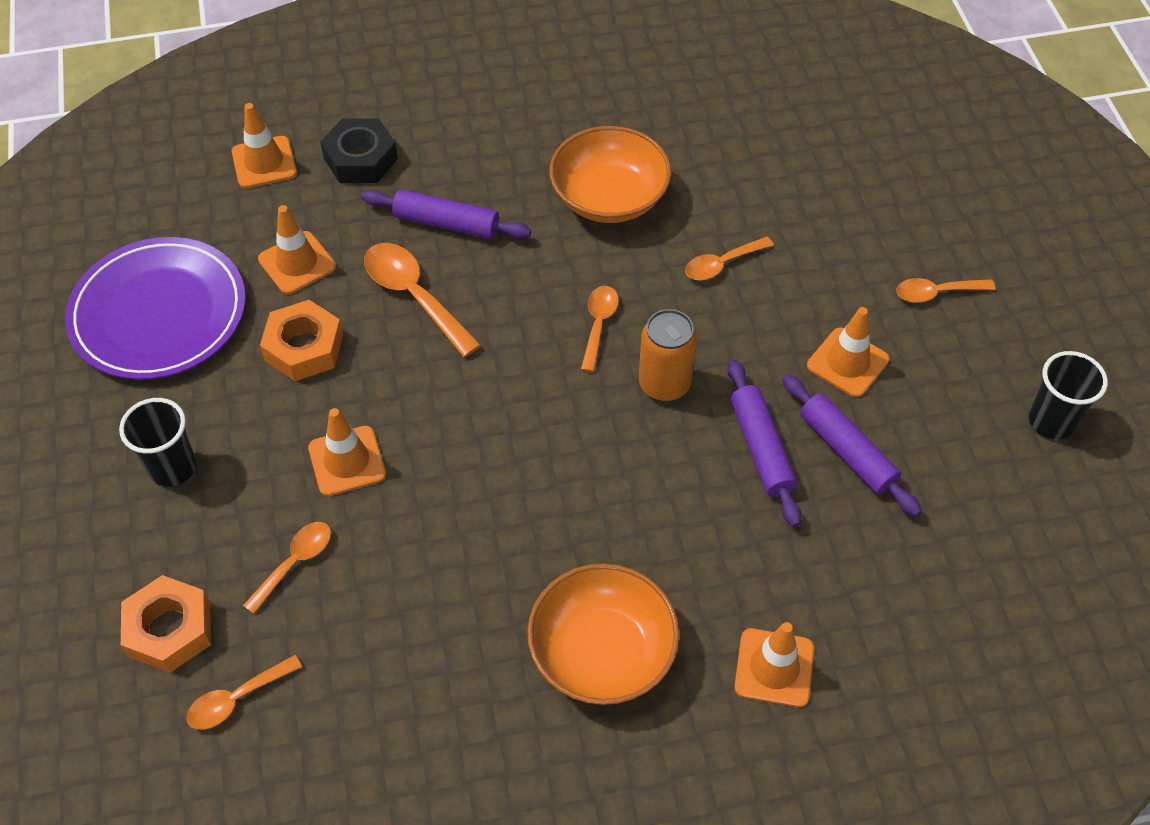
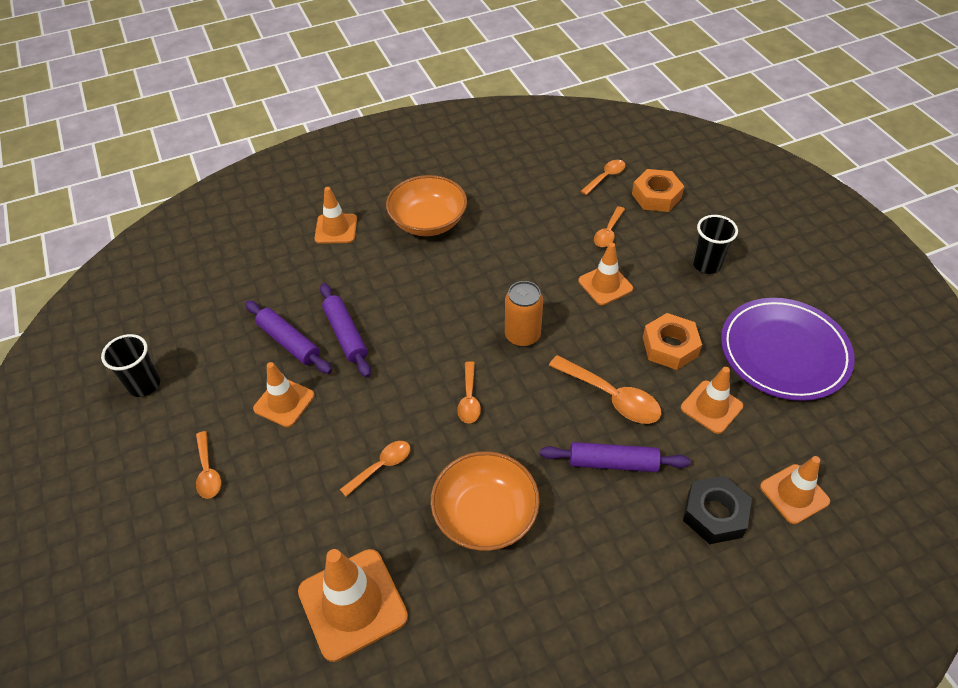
camera: 170 degrees right, 5 degrees down
orange can [639,309,697,402] -> orange can moved to [505,281,543,347]
orange spoon [896,278,996,303] -> orange spoon turned 90 degrees clockwise [196,431,221,499]
none -> orange traffic cone [298,549,408,662]

